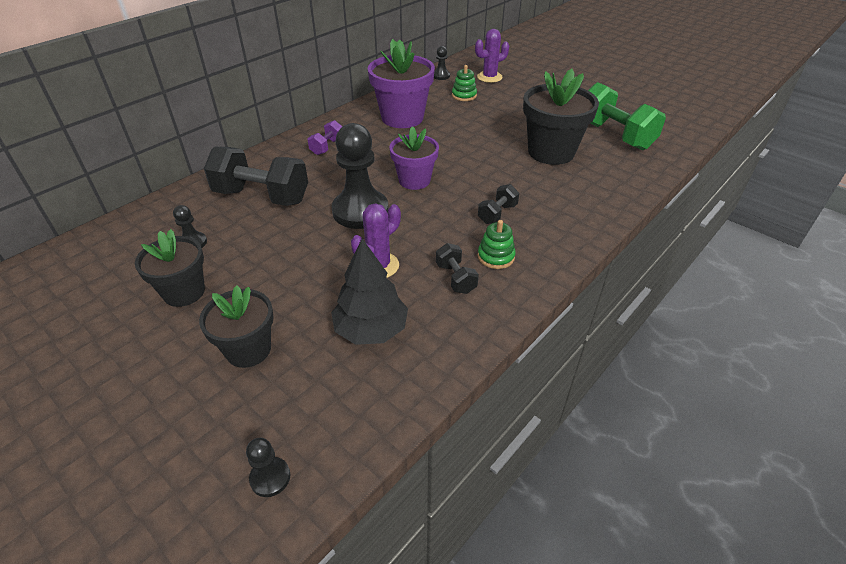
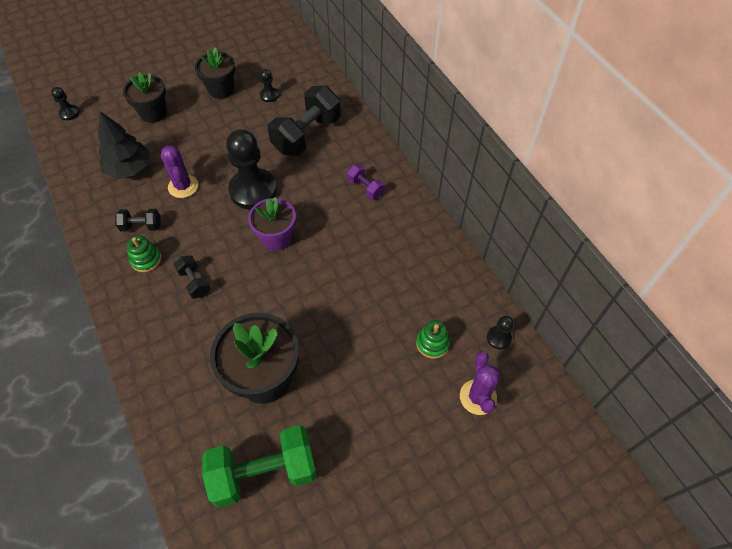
camera: 110 degrees right, 15 degrees up
purple flower pot [368,39,435,128] -> none

